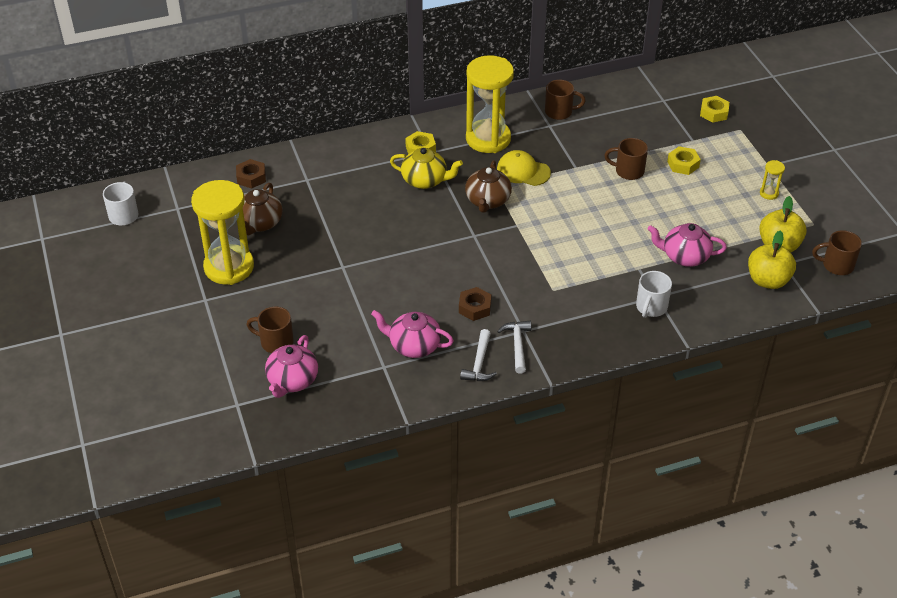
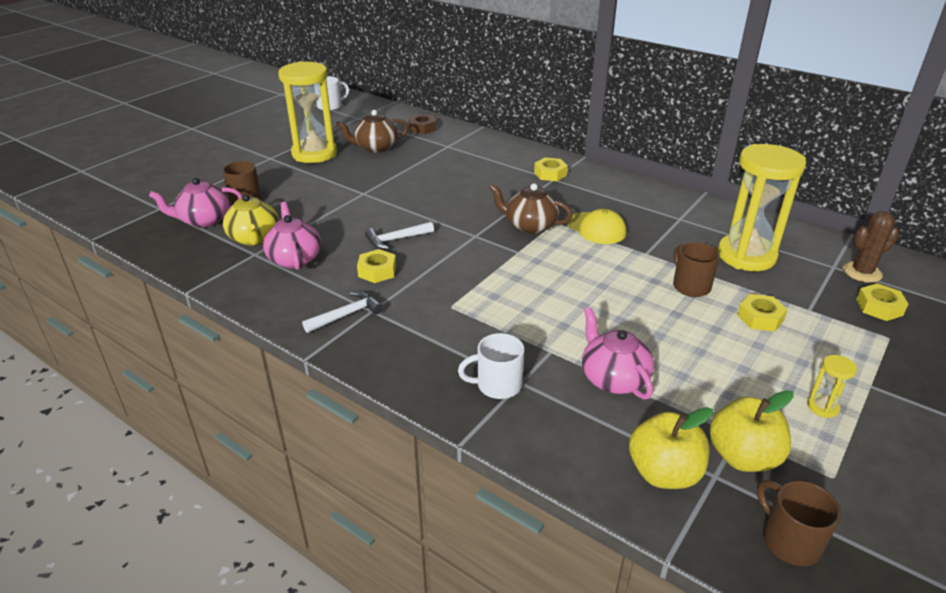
camera: 55 degrees right, 10 degrees down
yellow teapot [390,148,463,189] -> yellow teapot moved to [223,194,279,246]
brown nut [459,287,492,321] -> yellow nut [357,249,396,283]
white hammer [460,329,497,381] -> white hammer moved to [365,222,434,250]
brown teapot [465,160,512,213] -> brown teapot turned 45 degrees clockwise [489,183,572,234]
yellow hourglass [466,55,514,153] -> yellow hourglass moved to [718,144,806,271]
yellow cap [497,150,551,186] -> yellow cap turned 150 degrees clockwise [567,209,626,244]
brown mug [545,80,586,120] -> none
none -> brown cactus [843,211,899,283]

